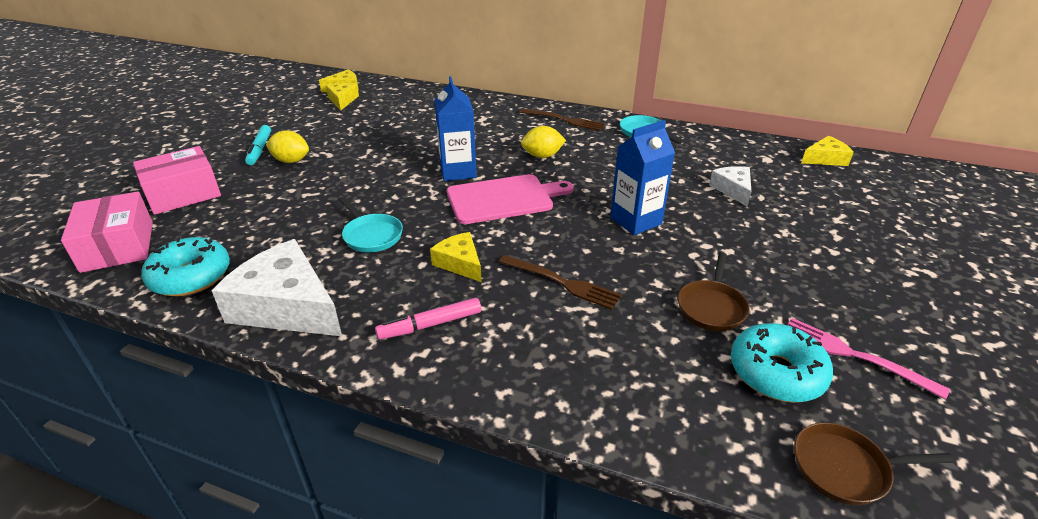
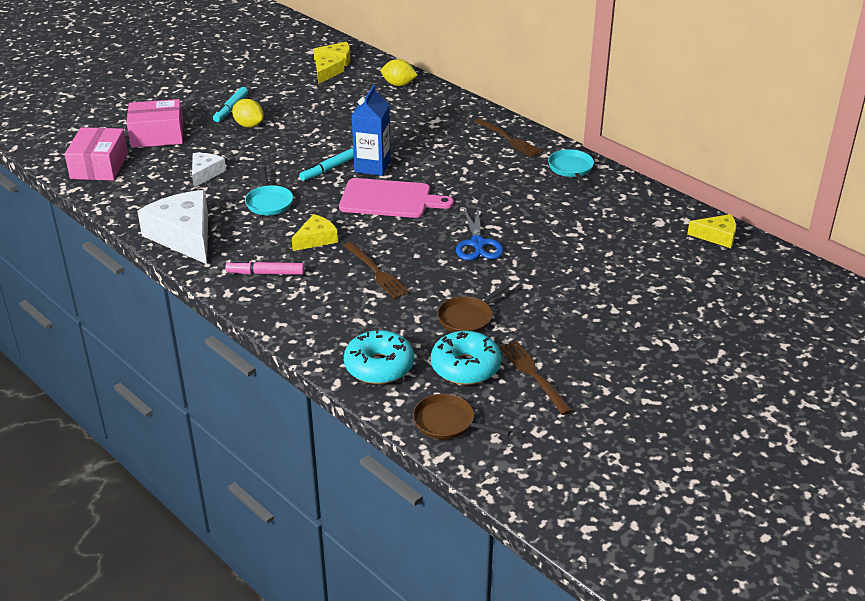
camera: 25 degrees right, 0 degrees up
turquoise donut [141,237,230,296] -> turquoise donut moved to [344,329,414,384]
yellow cheese [430,232,482,282] -> yellow cheese turned 60 degrees clockwise [292,214,338,251]
yellow lemon [521,126,566,158] -> yellow lemon moved to [381,59,417,86]
blue carton [610,120,675,235] -> blue scissors [456,208,504,260]
white cheese [709,166,751,206] -> white cheese moved to [192,153,226,187]
pink fork [788,318,950,399] -> brown fork [500,341,572,415]
none -> turquoise marker [299,148,354,181]

